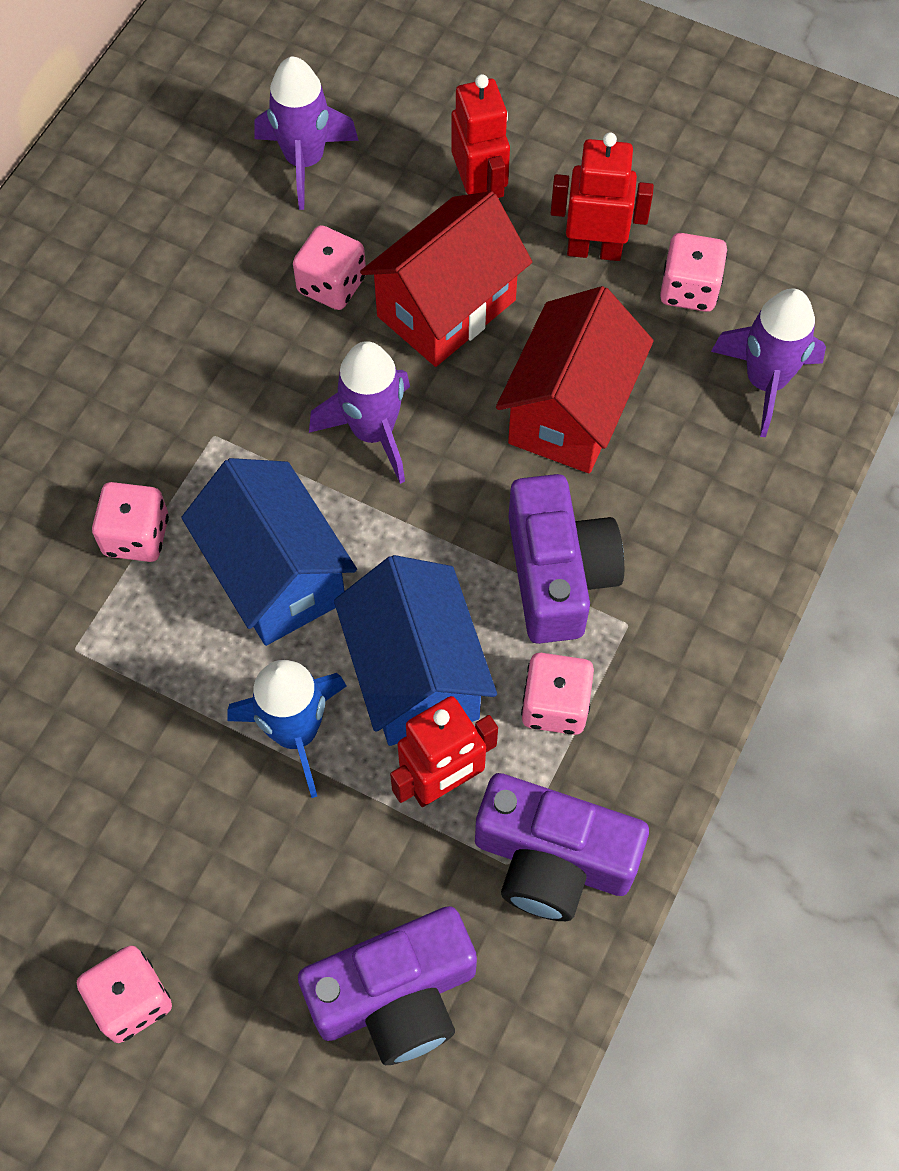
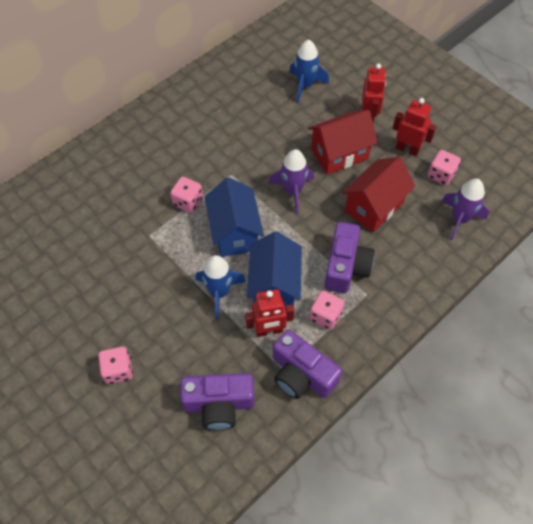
camera: 20 degrees right, 5 degrees down
purple rocket [254,56,359,210] -> blue rocket [289,40,329,103]
pink dice [293,225,366,310] -> none

